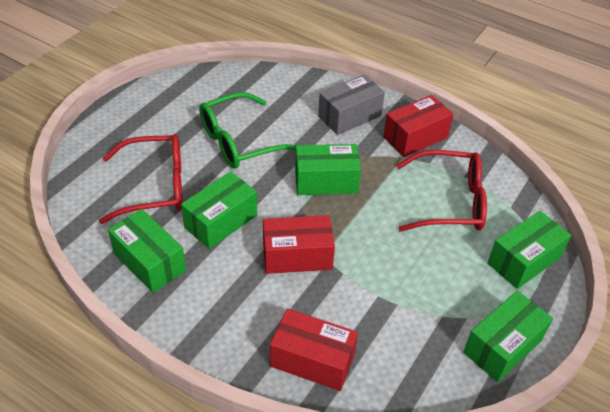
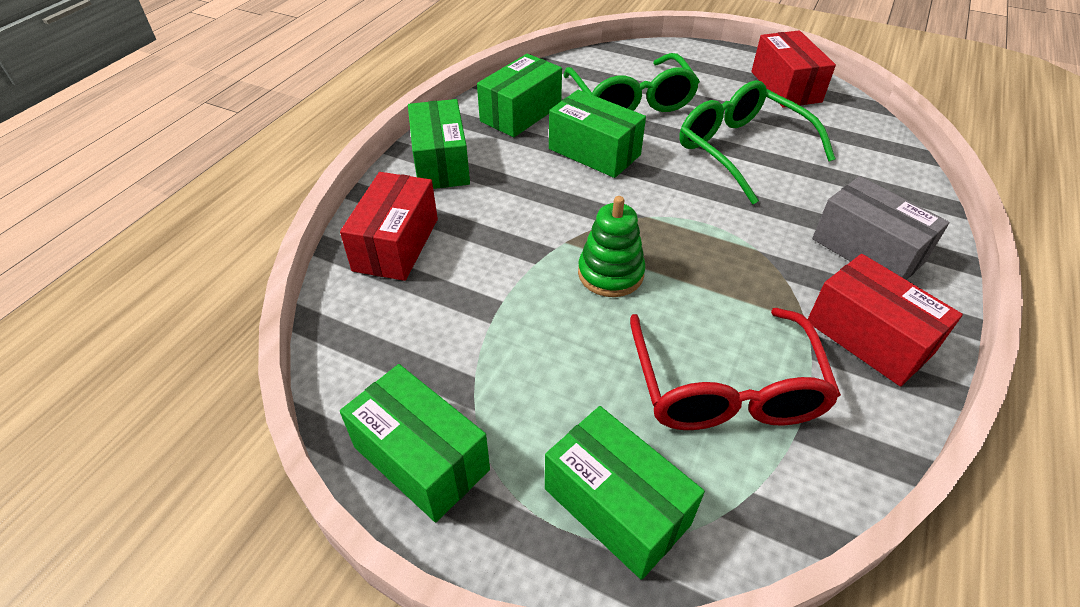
camera: 85 degrees right, 0 degrees up
red glasses [99,134,183,224] -> green glasses [563,53,700,112]
red box [263,215,335,274] -> red box moved to [751,31,836,108]
green box [295,144,361,195] -> green box moved to [408,99,470,189]
none -> green stacking toy [578,196,646,297]

